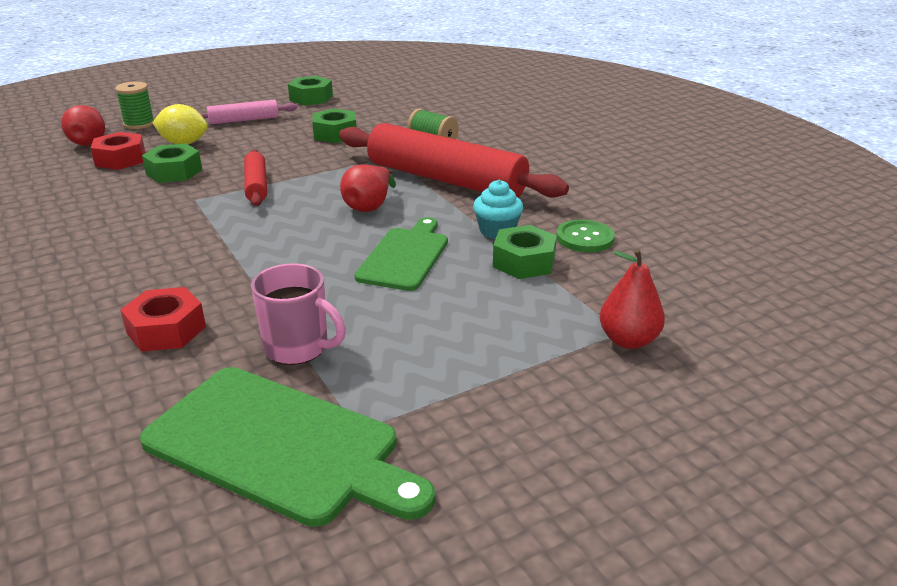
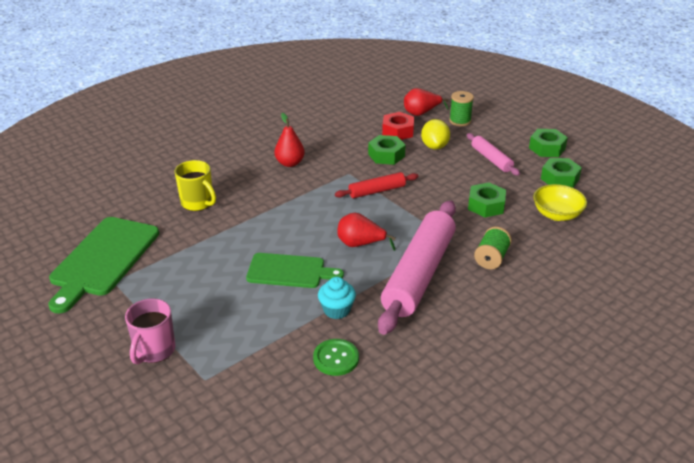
camera: 80 degrees right, 5 degrees up
red nut [120,287,206,352] -> yellow mug [174,160,216,211]
pink mug [251,263,346,365] -> pink mug moved to [125,298,176,364]
red rolling pin [339,123,569,198] -> pink rolling pin [378,201,456,335]
green nut [493,225,557,279] -> green nut moved to [529,129,568,157]
red pear [599,249,665,349] -> red pear moved to [274,113,305,167]
none -> yellow bowl [533,184,587,221]

